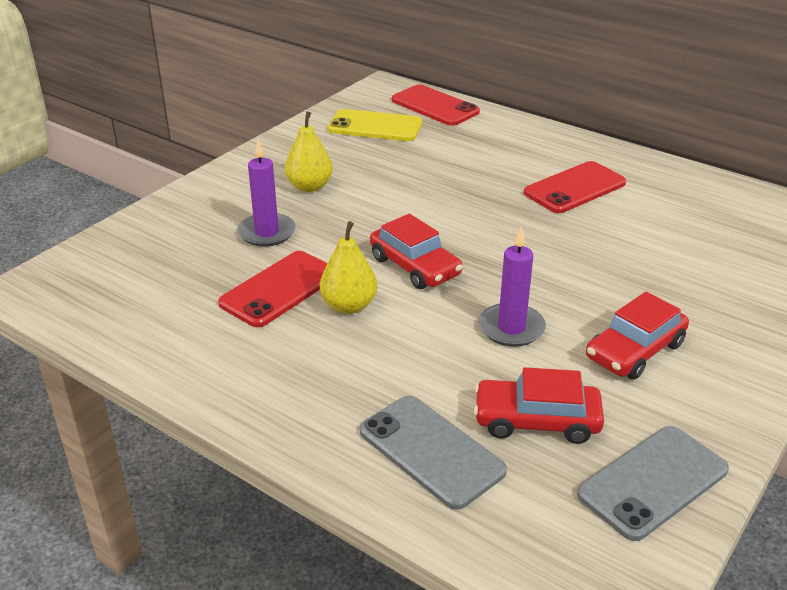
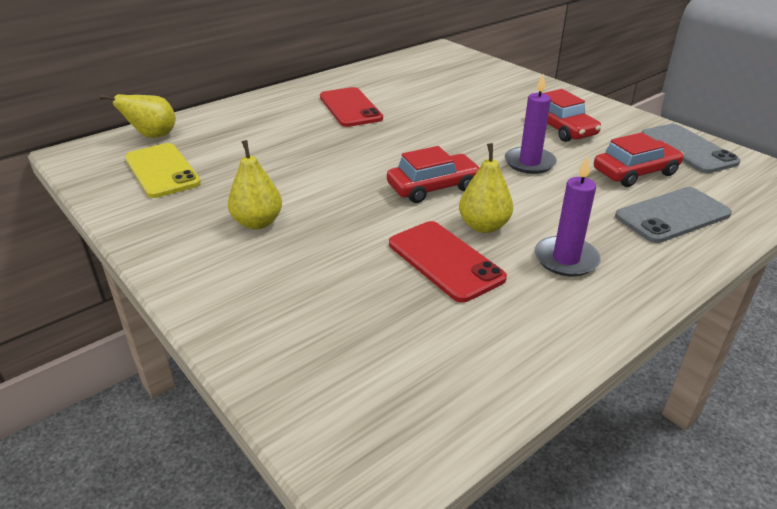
camera: 75 degrees left, 0 degrees up
purple candle [237,139,296,247] -> purple candle moved to [534,155,601,277]
yellow phone [328,109,422,141] -> yellow phone turned 60 degrees counterclockwise [125,143,201,198]
red phone [392,84,480,126] -> yellow pear [99,94,176,138]
red car [474,367,604,444] -> red car turned 135 degrees counterclockwise [594,132,684,187]

